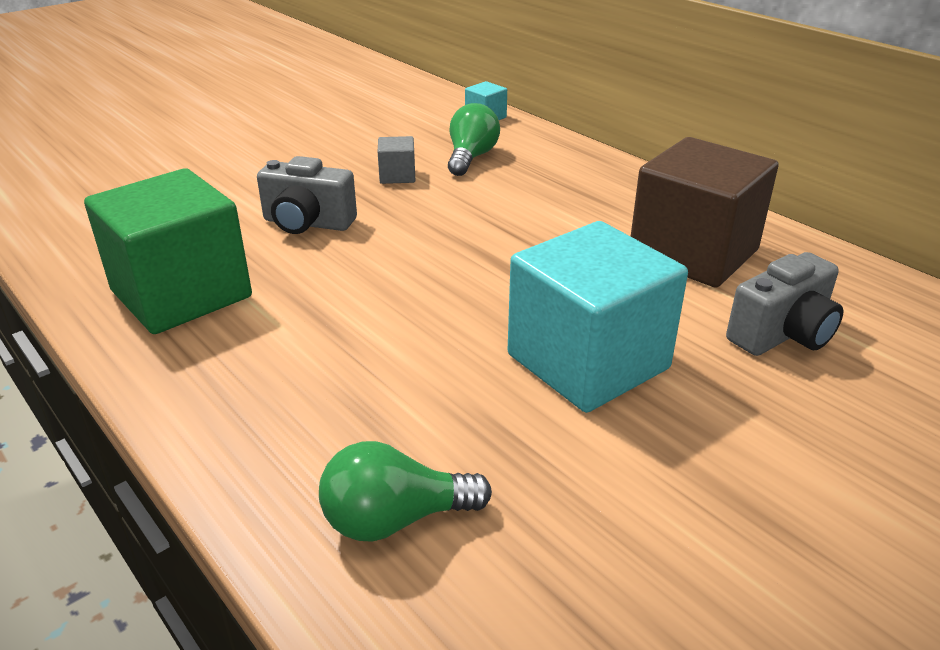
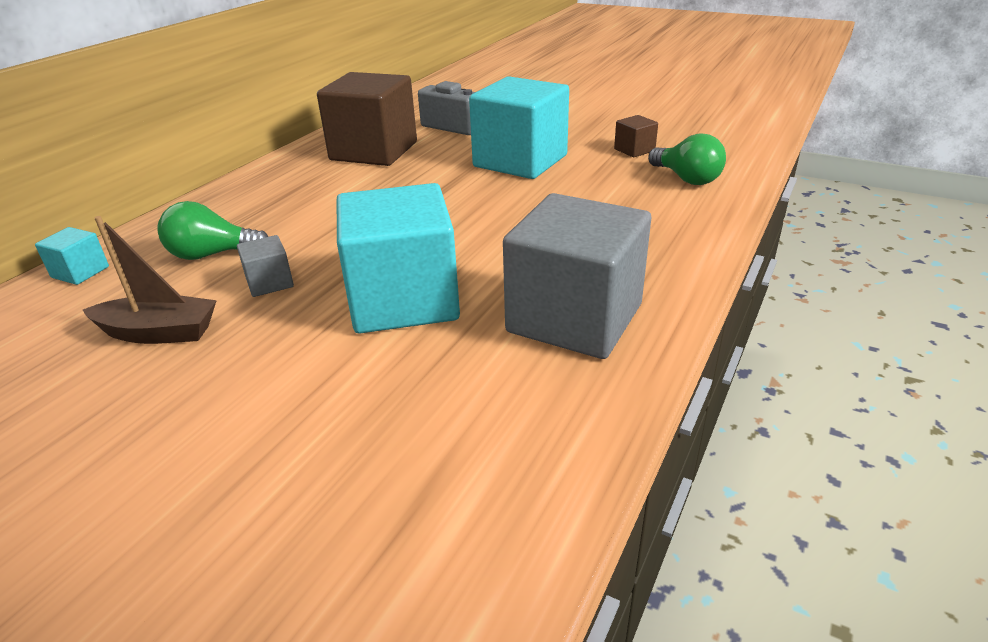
camera: 110 degrees left, 0 degrees up
green cube [84,168,252,334] -> grey cube [503,193,651,359]
grey camera [257,156,357,234] -> turquoise cube [337,183,460,333]
none -> brown boat [83,216,217,344]
none -> brown cube [614,115,658,157]

